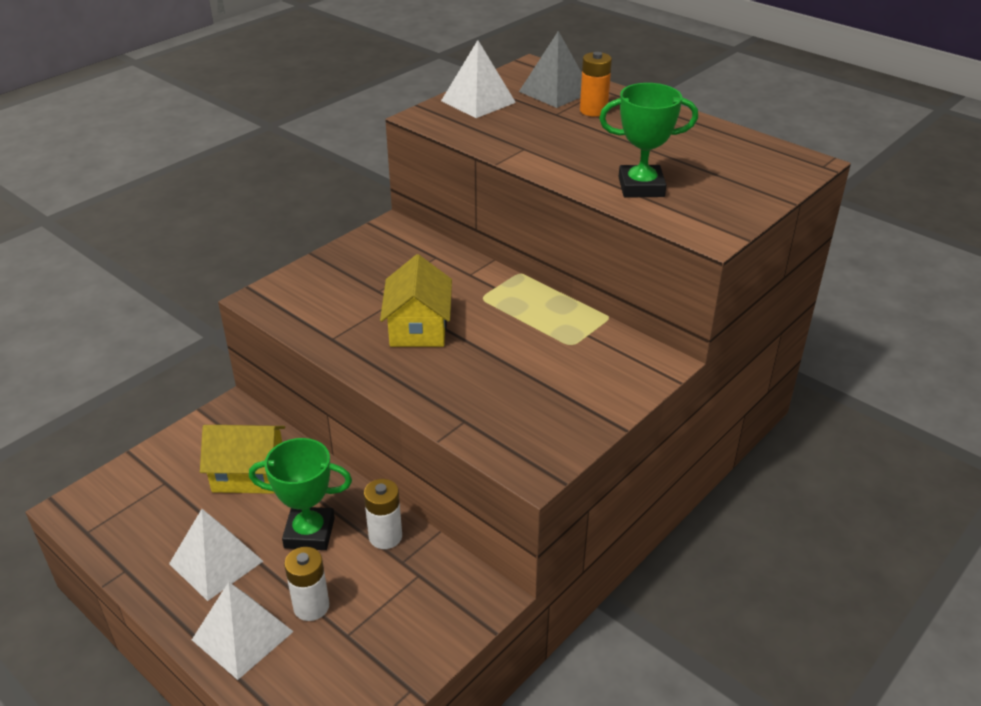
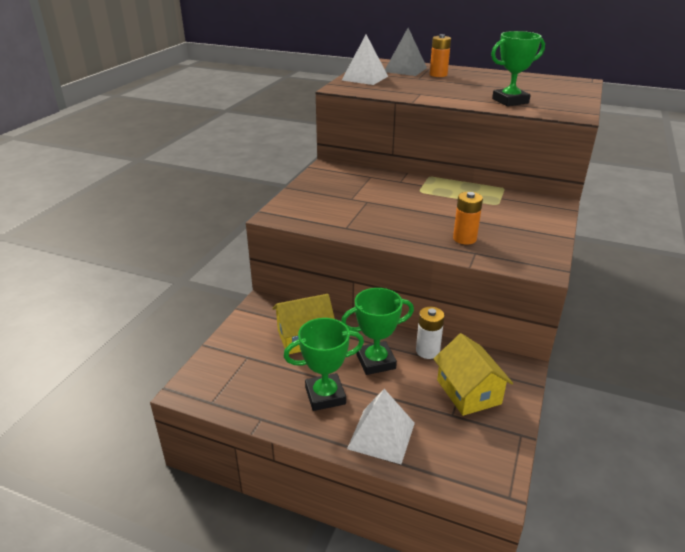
camera: 20 degrees left, 5 degrees down
white pyramid [169,509,263,601] -> green trophy [284,318,364,411]
white battery [284,547,329,621] -> none
yellow house [380,254,452,347] -> yellow house moved to [434,333,513,416]
none -> orange battery [453,192,483,245]

